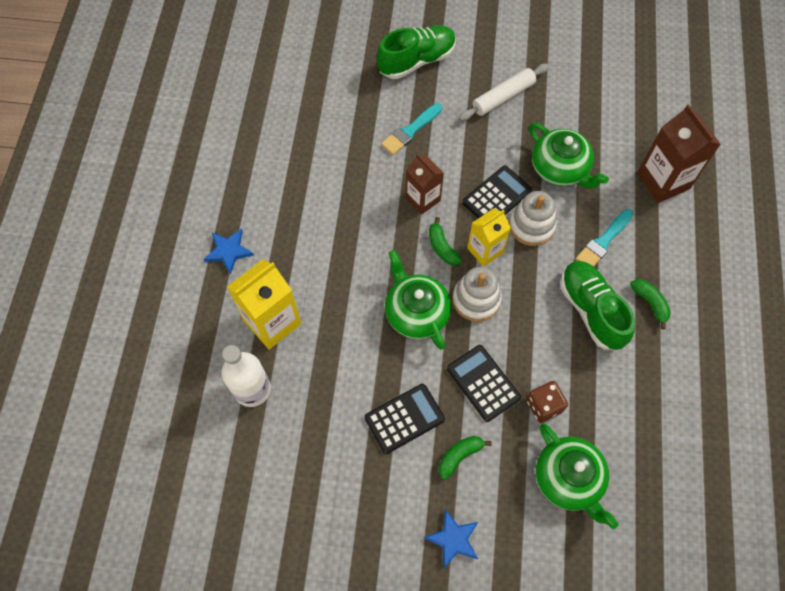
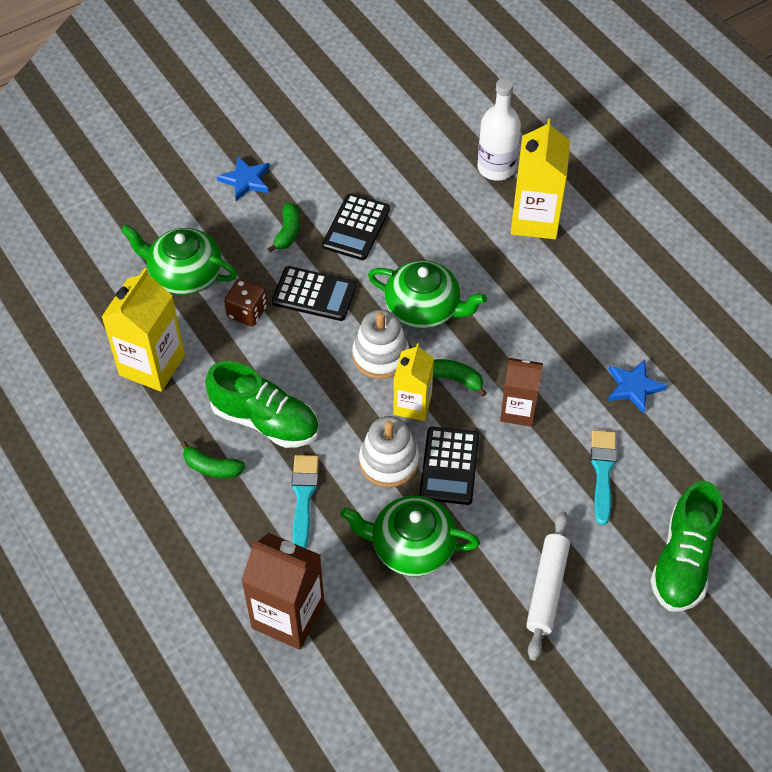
camera: 140 degrees right, 10 degrees down
blue star [203,228,254,275] -> blue star moved to [608,360,667,414]
none -> yellow carton [102,268,185,392]

